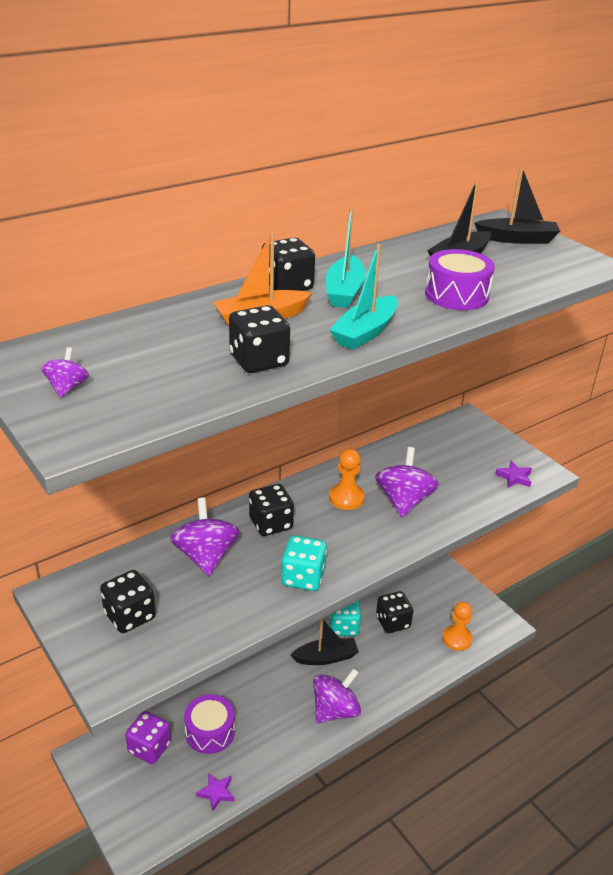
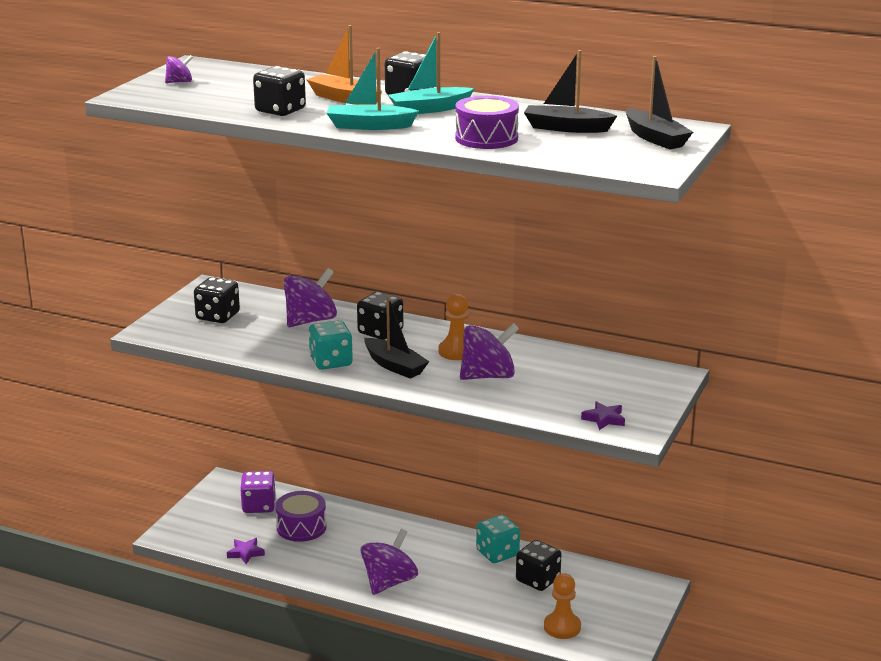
camera: 60 degrees right, 10 degrees down
black boat [291,619,359,665] -> black boat moved to [364,296,429,379]
purple spinning top [313,668,361,723] -> purple spinning top turned 75 degrees counterclockwise [361,529,418,595]

